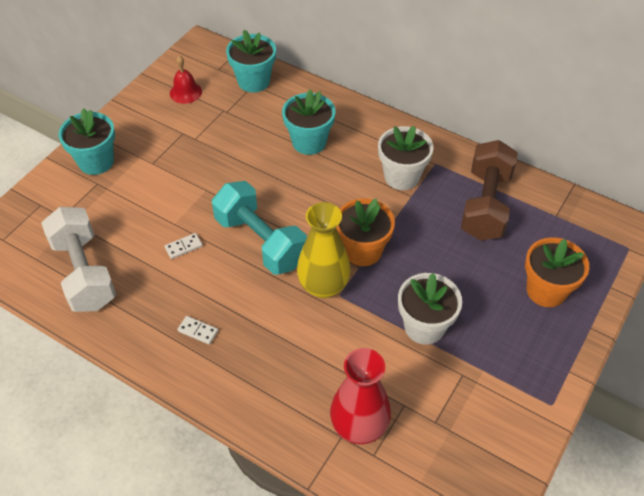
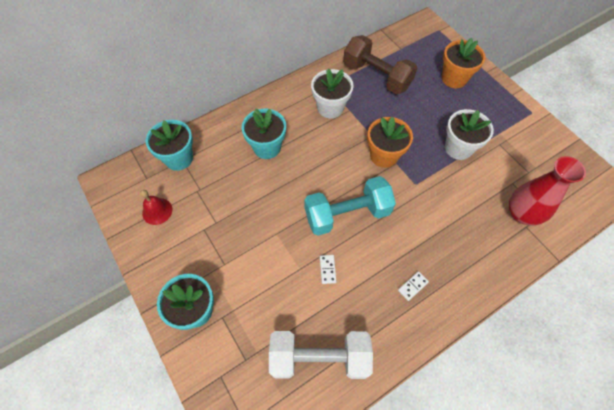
camera: 65 degrees left, 10 degrees up
yellow vase [297,202,351,298] -> none

